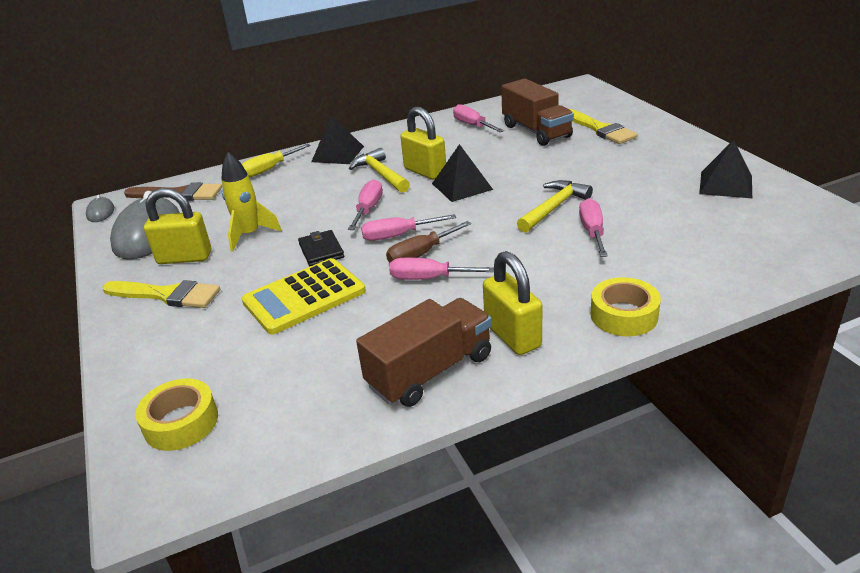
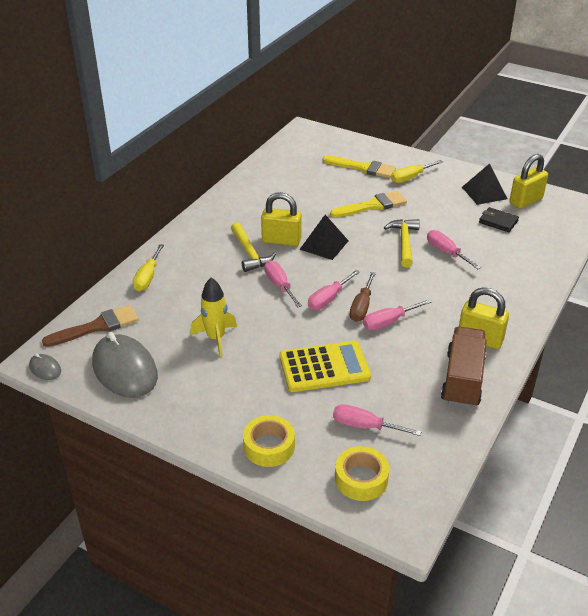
camera: 40 degrees left, 5 degrees up
yellow brush [103,280,220,308] -> yellow brush moved to [330,191,407,217]
yellow padlock [144,188,211,264] -> yellow padlock moved to [509,154,548,209]
yellow calculator [242,258,366,335] -> yellow calculator turned 120 degrees counterclockwise [280,341,371,392]
black wallet [298,230,344,266] -> black wallet moved to [479,207,519,232]
black pyramid [311,115,364,164] -> none
yellow hammer [349,148,410,193] -> yellow hammer turned 135 degrees counterclockwise [231,222,276,272]
pink screwdriver [453,104,504,132] -> pink screwdriver moved to [333,404,422,436]
brown truck [501,78,574,146] -> none
yellow tape [591,277,661,337] -> yellow tape moved to [243,415,295,467]
none -> yellow screwdriver [391,160,443,183]

